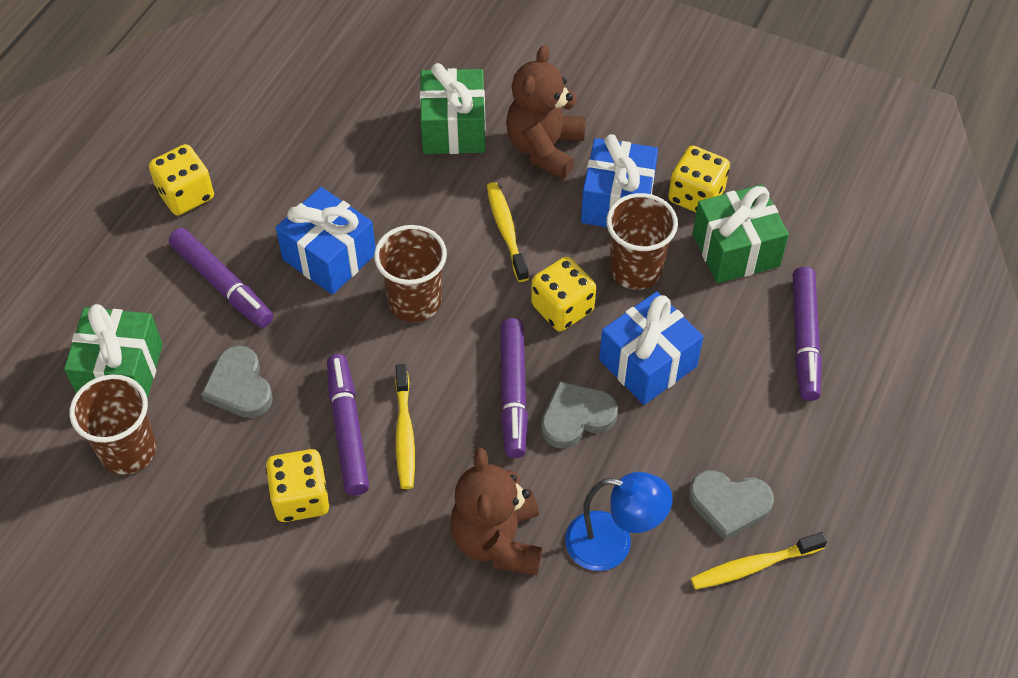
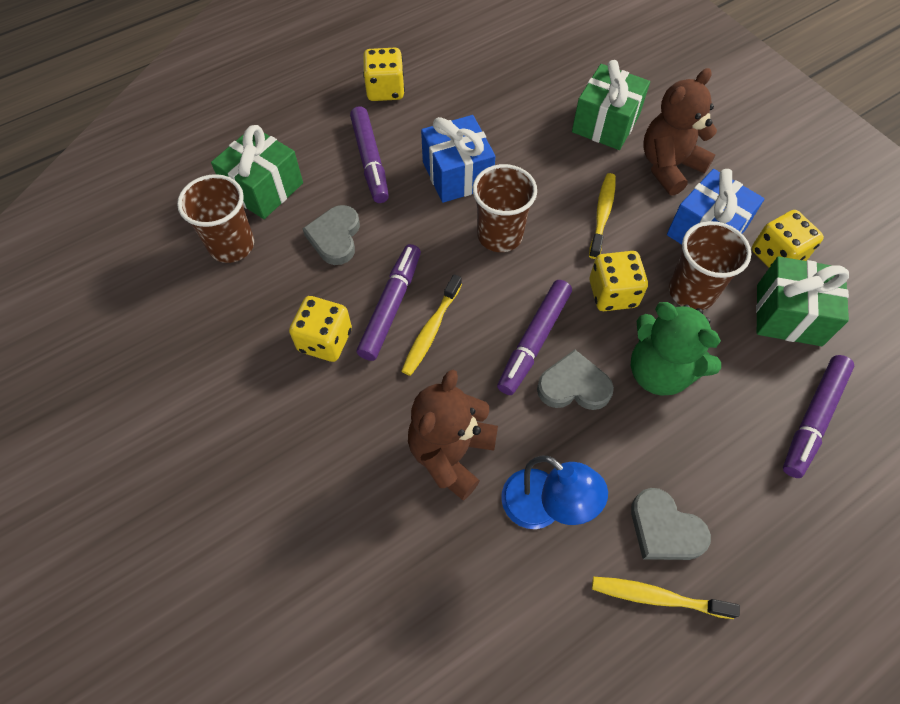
camera: 30 degrees right, 5 degrees up
blue gift [599,292,703,405] -> green teddy bear [631,302,721,396]

